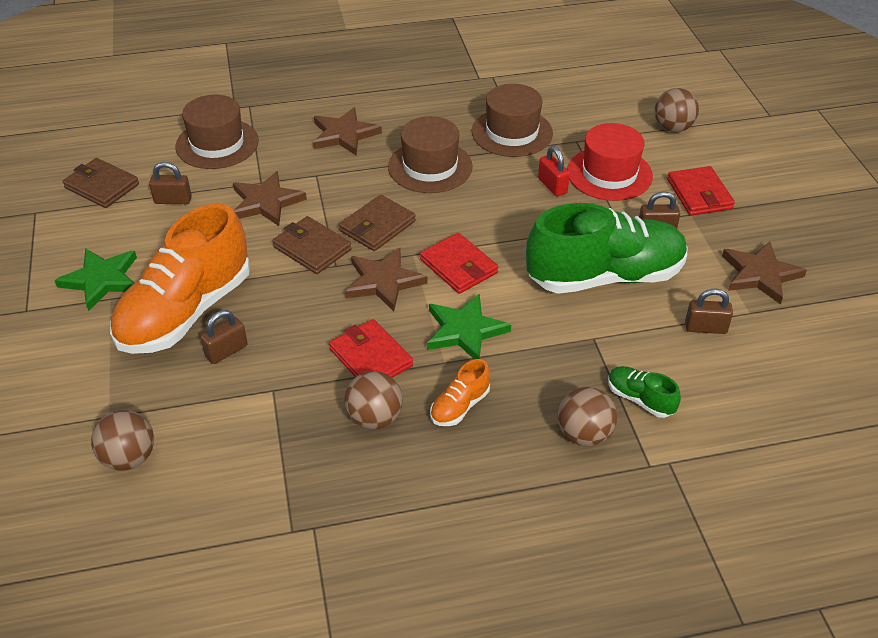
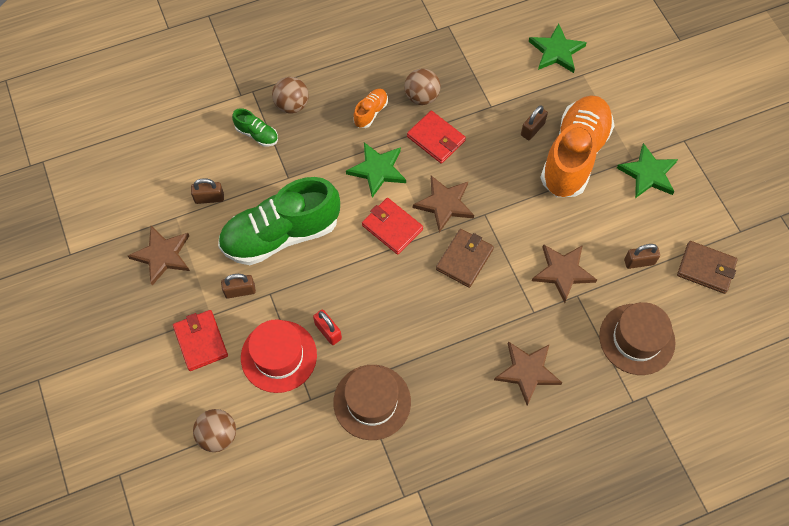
camera: 170 degrees right, 20 degrees up
brown ball [91,410,154,471] -> green star [529,24,587,73]
brown wallet [273,216,352,274] -> none
brown hat [388,116,473,193] -> none

